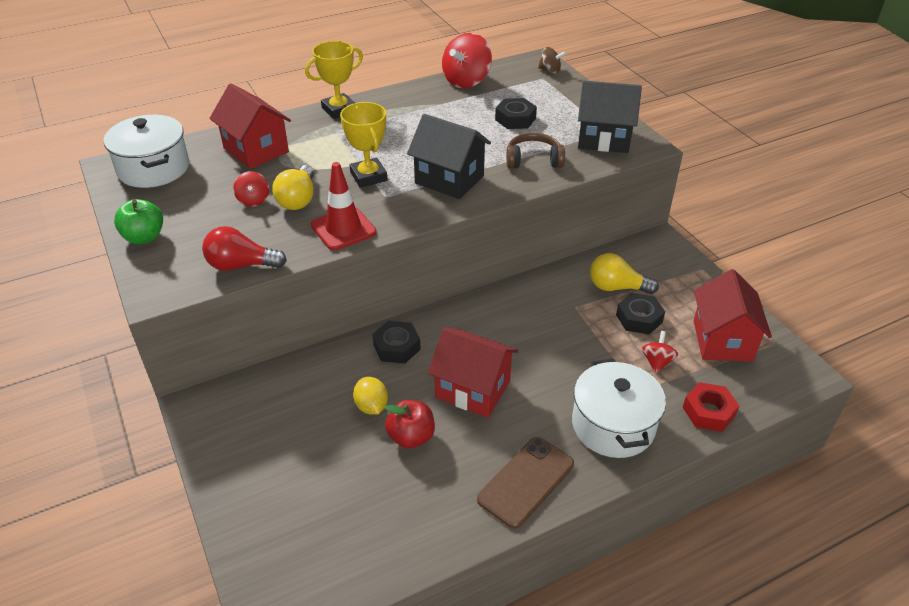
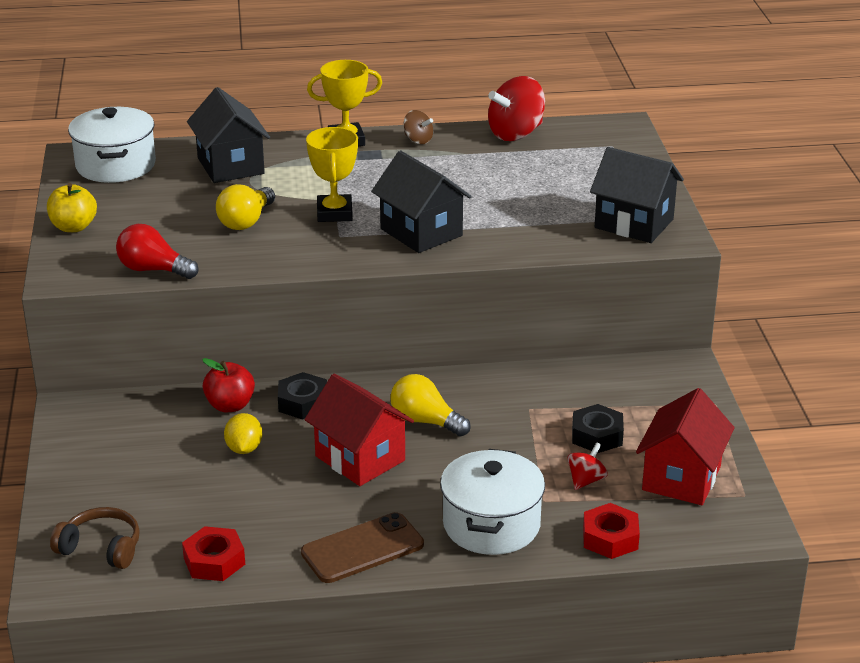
camera: 20 degrees right, 10 degrees down
green apple [114,199,163,244] -> yellow apple [47,183,97,232]
red house [209,83,291,169] -> black house [187,87,270,183]
red spinning top [233,171,269,207] -> none
red traffic cone [311,162,377,250] -> none
red apple [385,400,435,449] -> red apple moved to [202,358,255,412]
black nut [495,98,537,129] -> none
brown headphones [506,133,565,168] -> brown headphones moved to [50,507,140,569]
brown spinning top [537,47,566,74] -> brown spinning top moved to [404,110,433,144]
yellow light bulb [590,253,659,294] -> yellow light bulb moved to [390,374,471,437]
none -> red nut [182,526,245,581]

